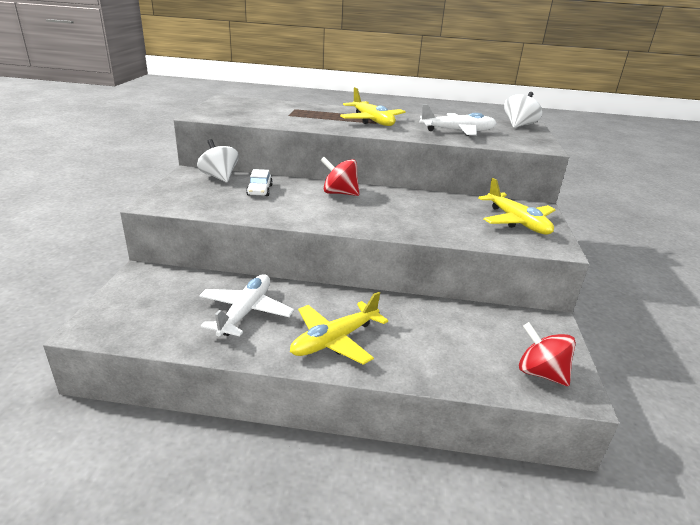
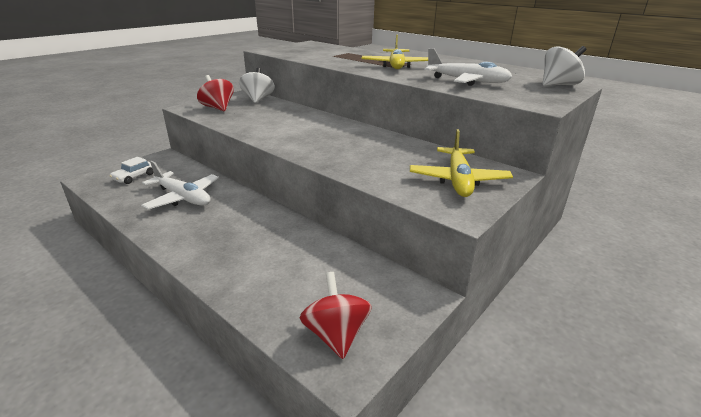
camera: 35 degrees right, 0 degrees up
white plane [199,274,294,336] -> white plane turned 75 degrees clockwise [141,161,219,209]
white car [246,169,273,196] -> white car moved to [110,157,154,184]
yellow plane [290,292,388,365] -> none
red spinning top [320,157,360,196] -> red spinning top moved to [197,75,234,111]

